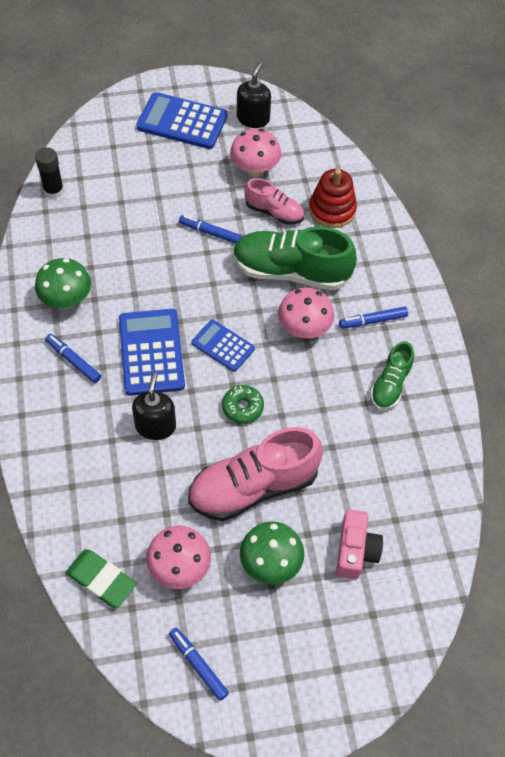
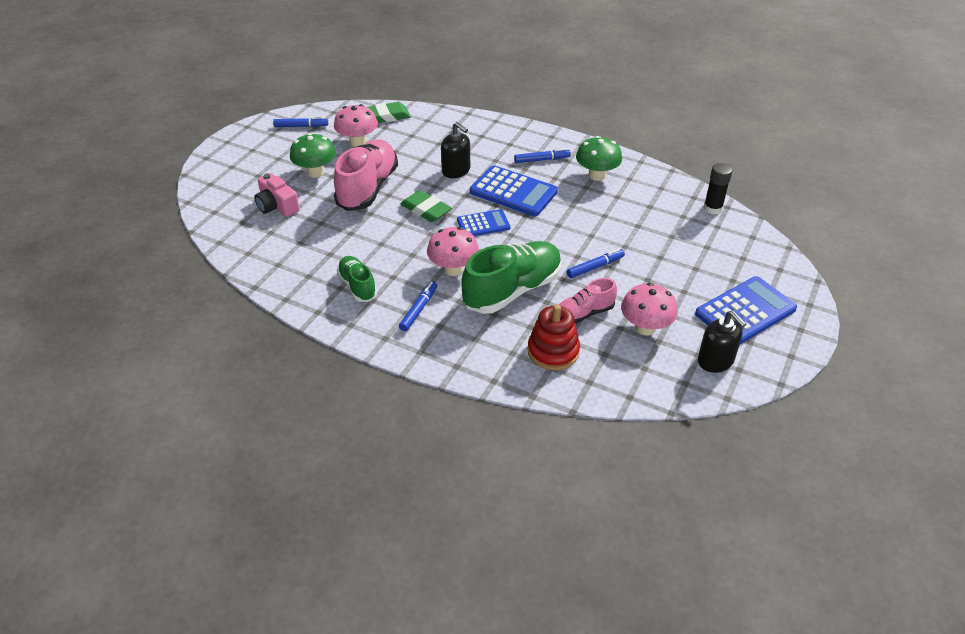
camera: 130 degrees right, 15 degrees down
green donut [222,385,264,424] -> green eraser [401,190,452,222]

